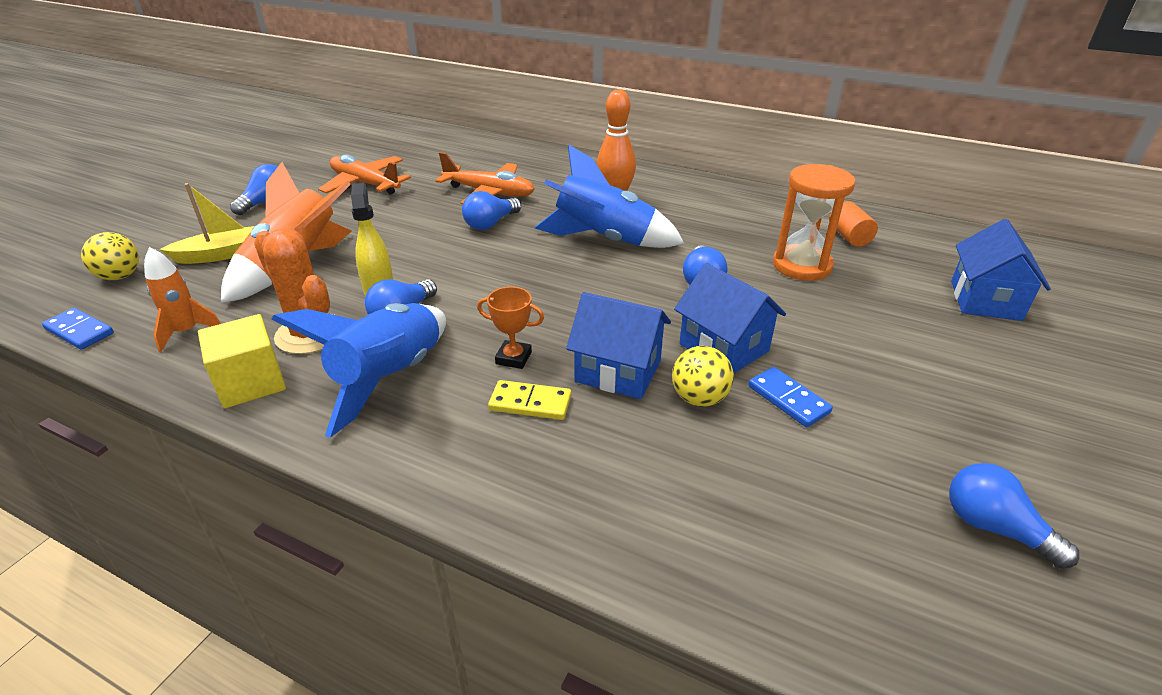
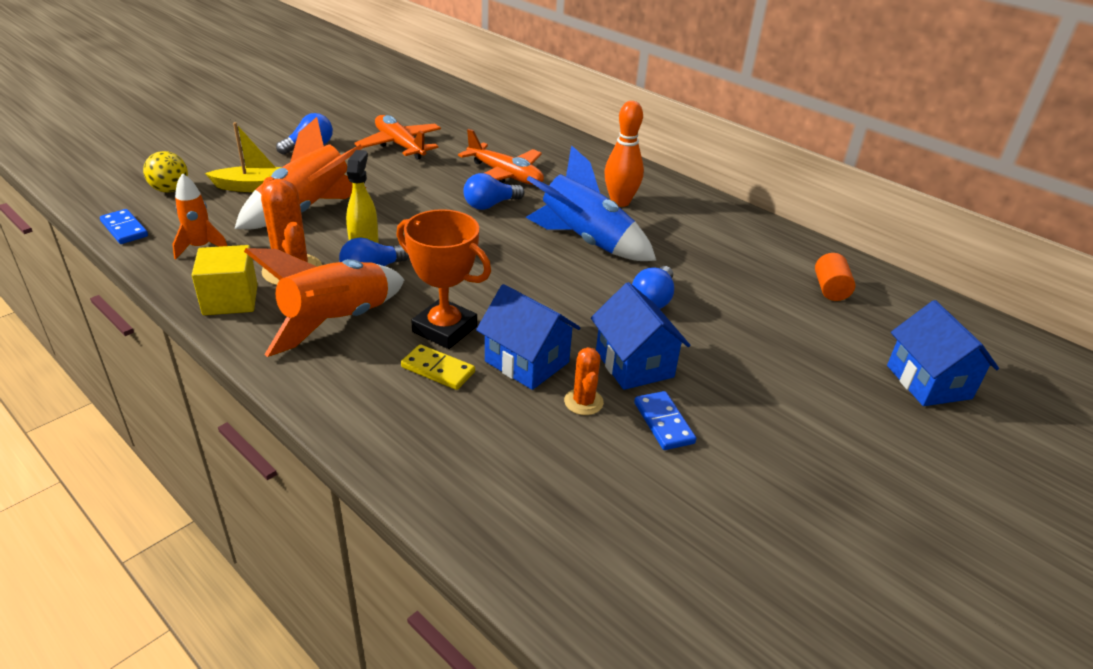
camera: 15 degrees right, 0 degrees up
blue rocket [271,303,446,438] -> orange rocket [244,248,405,357]
orange trophy [477,287,544,369] -> orange trophy [396,209,491,349], size x1.82
yellow ball [672,346,734,407] -> orange cactus [564,347,604,415]
orange hourglass [773,164,856,281] -> none
blue light bulb [949,463,1079,568] -> none
blue house [951,219,1051,321] -> blue house turned 45 degrees counterclockwise [887,300,999,406]

